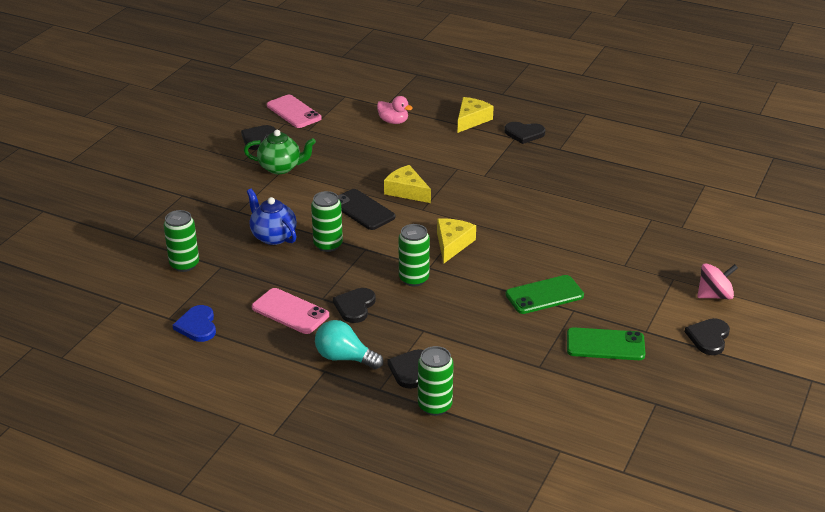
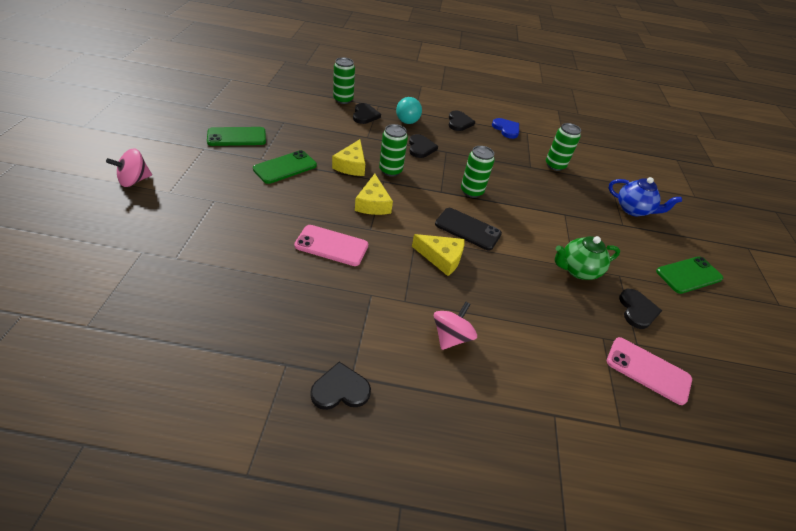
camera: 155 degrees right, 10 degrees up
blue teapot [247,189,297,245] -> blue teapot moved to [609,177,682,216]
pink phone [252,288,329,334] -> pink phone moved to [294,225,368,266]
turquoise light bulb [315,320,383,369] -> turquoise light bulb turned 90 degrees clockwise [396,97,422,124]
pink duck [377,96,413,124] -> none
yellow cheese [458,97,494,133] -> yellow cheese moved to [332,139,365,176]
black heart [685,318,730,355] -> black heart moved to [449,110,475,131]
none -> pink spinning top [434,302,477,350]
none -> green phone [656,257,723,294]

